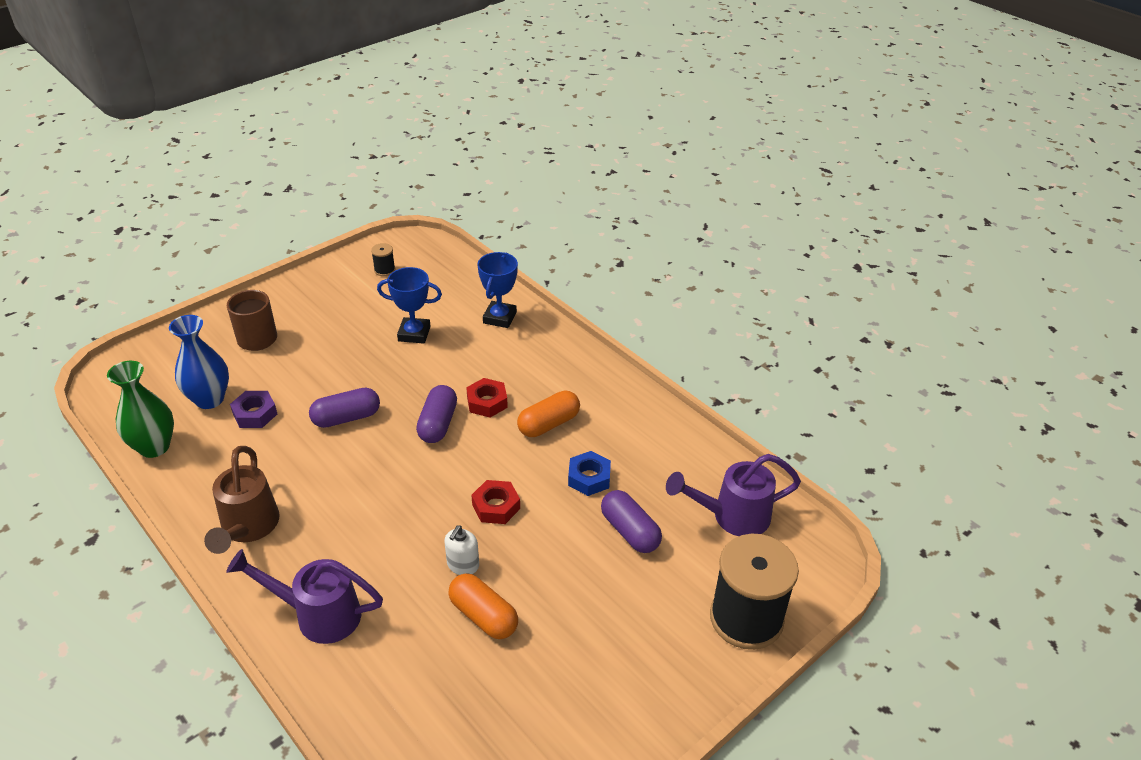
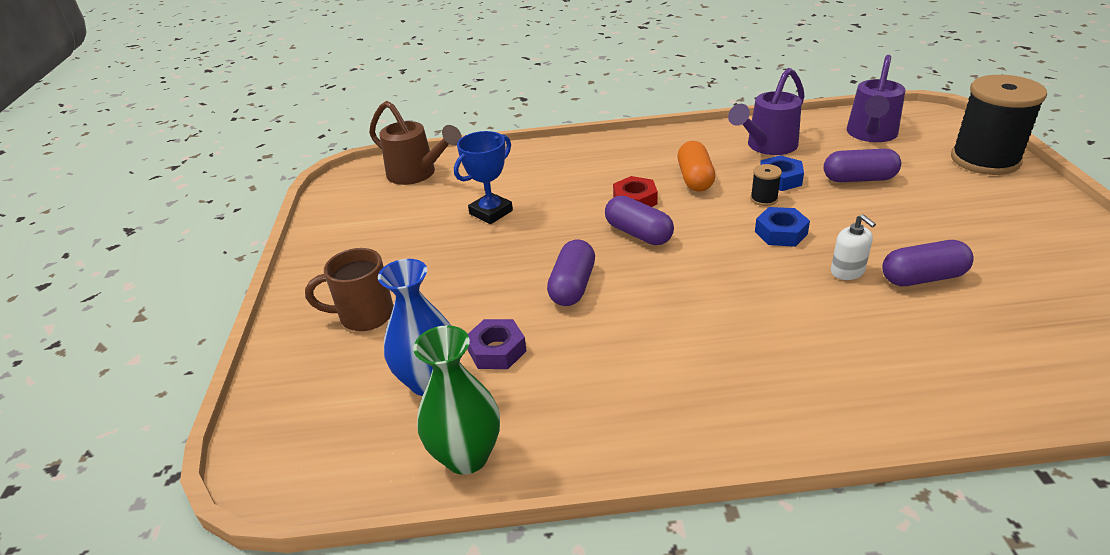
camera: 50 degrees left, 5 degrees down
brown watering can [204,446,280,554] -> brown watering can moved to [369,101,462,185]
purple watering can [226,549,383,644] -> purple watering can moved to [728,68,805,155]
black spool [371,243,395,276] -> black spool moved to [750,164,782,206]
orange capsule [449,573,518,639] -> purple capsule [882,240,974,286]
red nut [471,480,520,524] -> blue nut [755,207,810,247]
blue trophy [478,252,518,328] -> none

